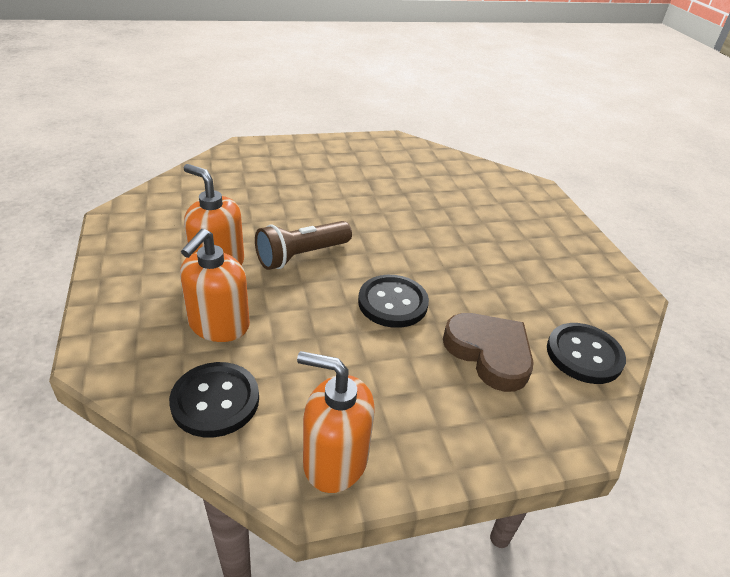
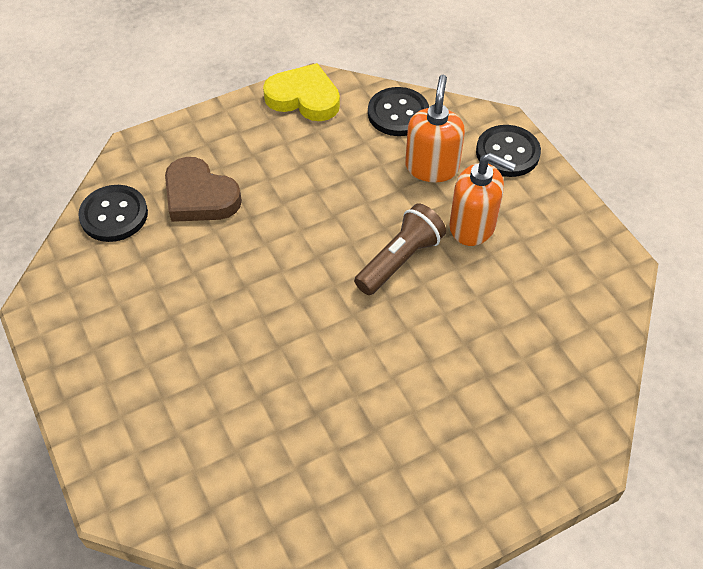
camera: 170 degrees right, 15 degrees up
orange soap dispenser [297,351,375,493] -> yellow heart [263,63,340,121]
black button [358,275,429,328] -> black button moved to [476,125,541,177]

